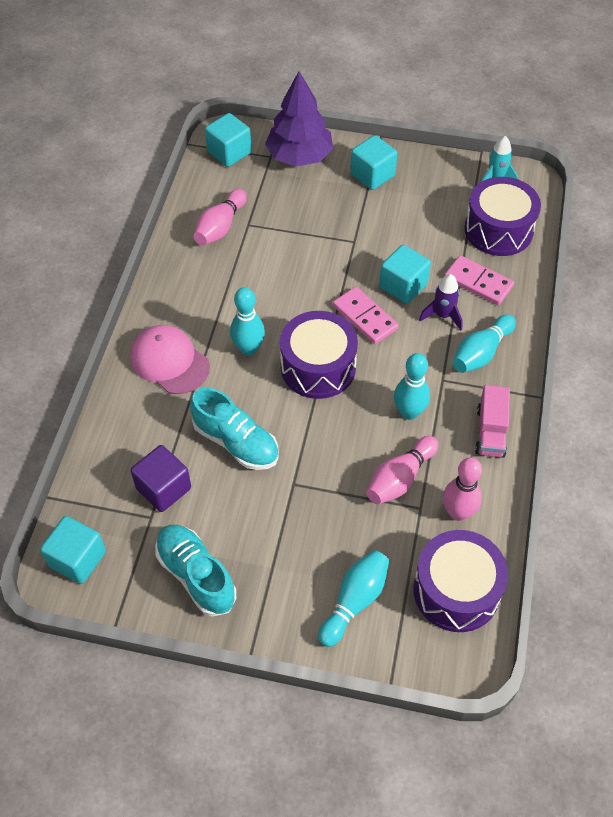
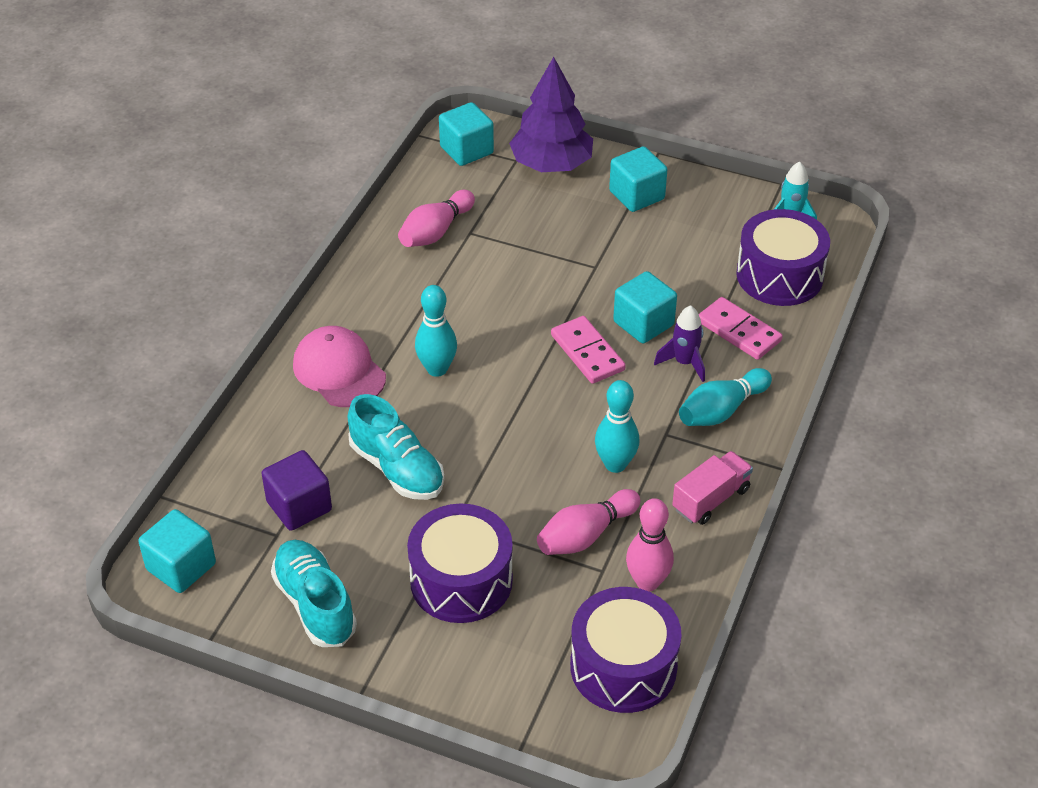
camera: 10 degrees right, 10 degrees down
purple drum [280,311,358,399] -> purple drum moved to [407,503,513,623]
turquoise bowling pin [318,550,389,647] -> none
pink truck [475,385,510,458] -> pink truck turned 150 degrees counterclockwise [672,451,753,525]

